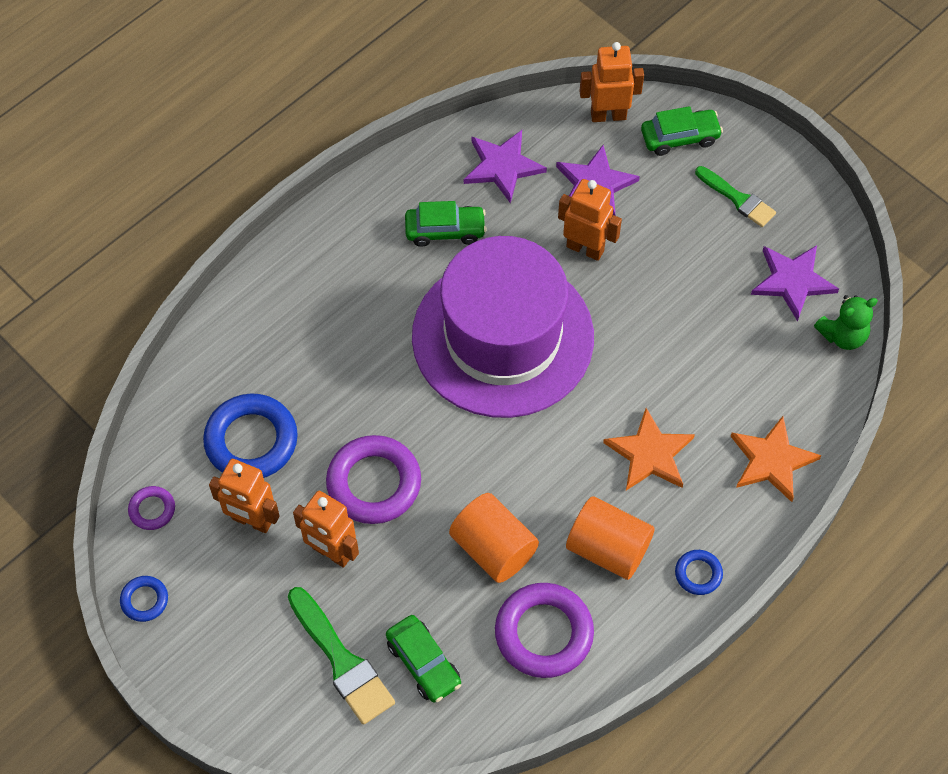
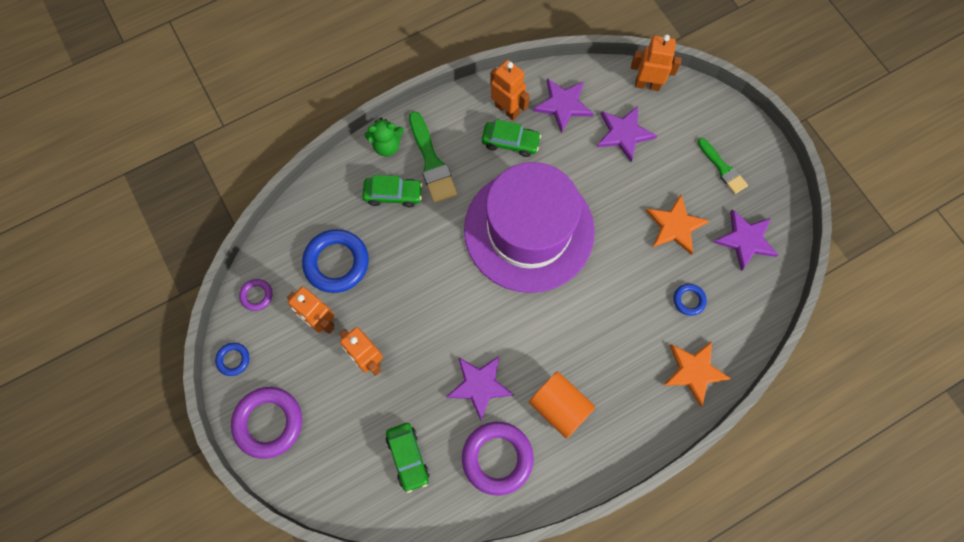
camera: 15 degrees right, 10 degrees up
green brush [288,587,395,725] -> green brush moved to [409,112,458,203]
purple ring [326,435,421,524] -> purple ring moved to [231,387,302,459]
orange cylinder [449,493,539,583] -> purple star [446,355,514,420]
orange robot [558,179,622,261] -> orange robot moved to [490,60,530,120]
orange star [603,408,695,491] -> orange star moved to [646,195,710,255]
green car [641,106,723,156] -> green car moved to [362,175,423,207]
blue ring [675,550,723,595] -> blue ring moved to [673,284,707,316]
green teddy bear [814,295,878,350] -> green teddy bear moved to [365,117,404,156]

